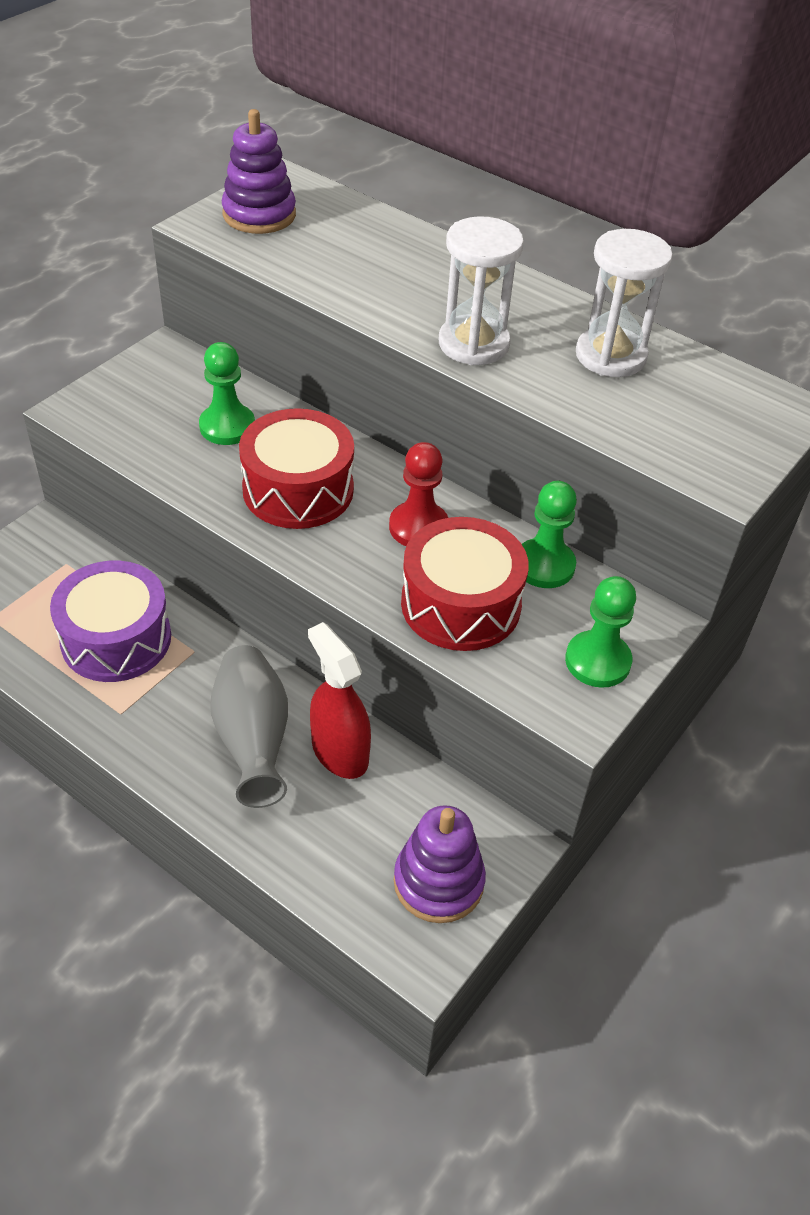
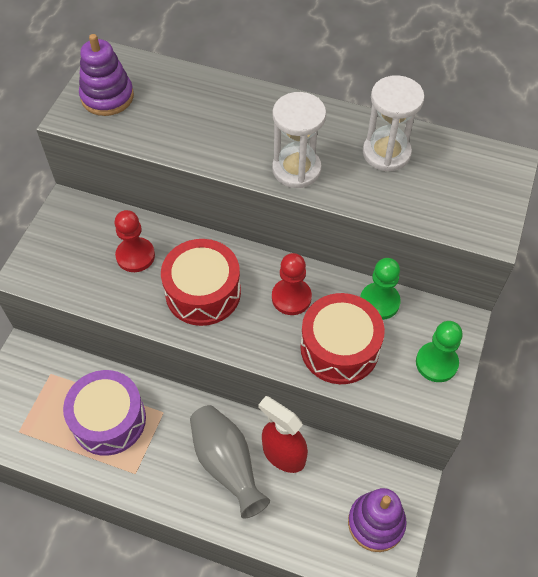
camera: 15 degrees left, 10 degrees up
green pawn [199,342,255,445] -> red pawn [114,210,155,272]

